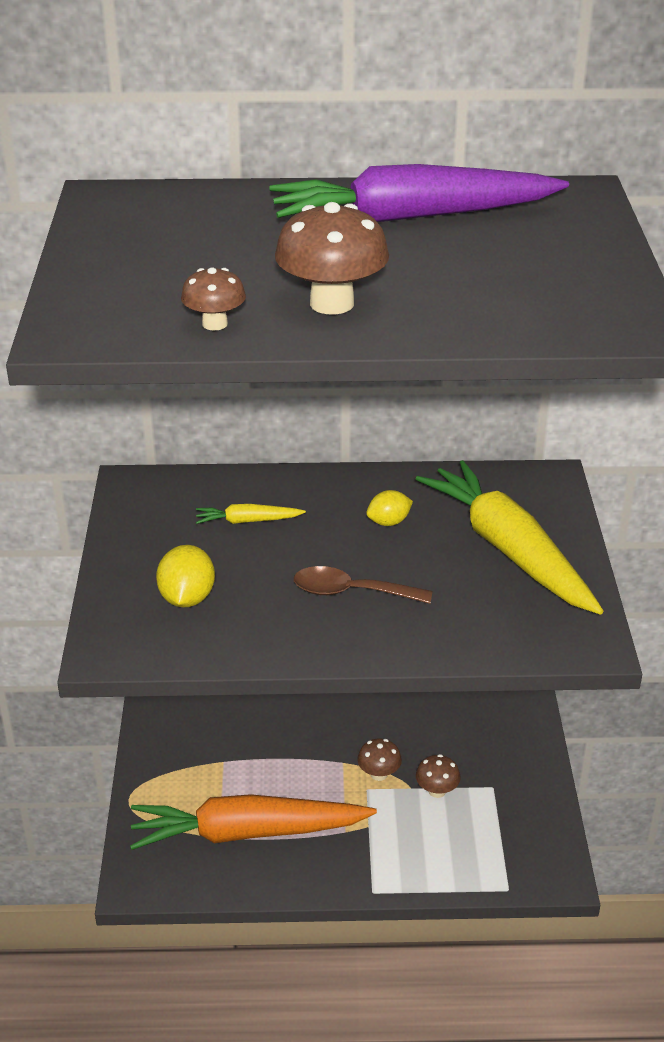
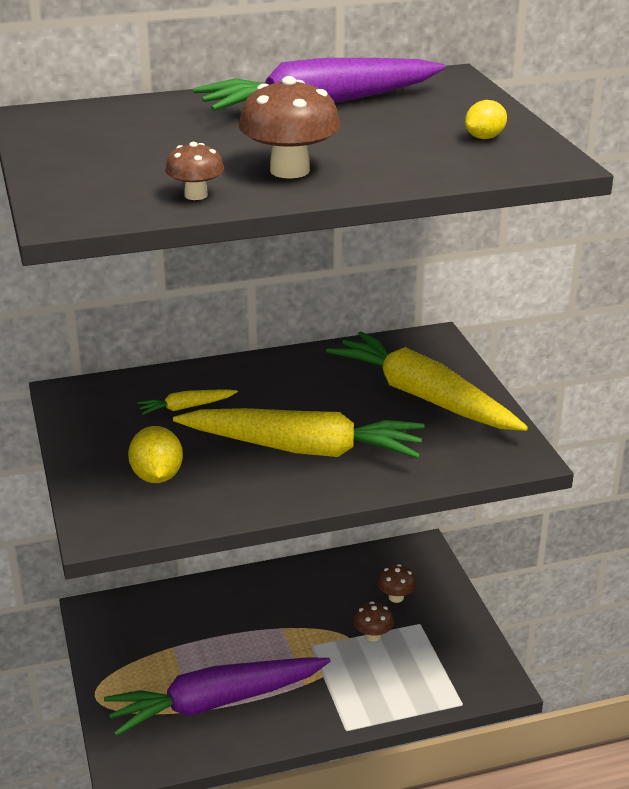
camera: 15 degrees left, 5 degrees down
orange carrot [130,794,377,850] -> purple carrot [104,658,331,736]
brown spoon [294,566,432,604] -> yellow carrot [173,408,425,459]
brown mushroom [357,738,402,781] -> brown mushroom moved to [377,564,416,603]
yellow lemon [366,490,413,526] -> yellow lemon moved to [465,100,507,139]

